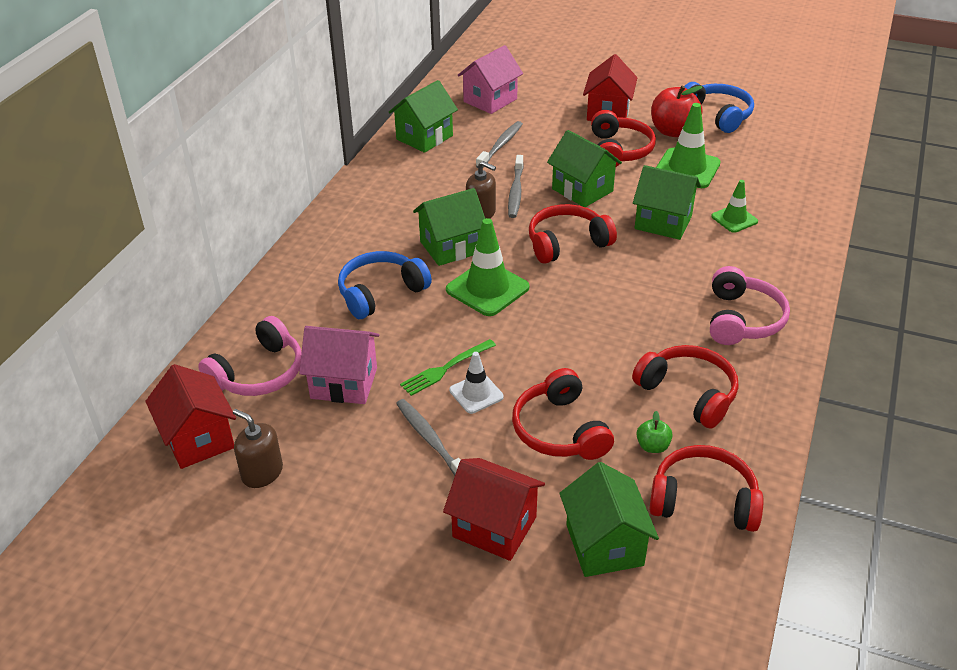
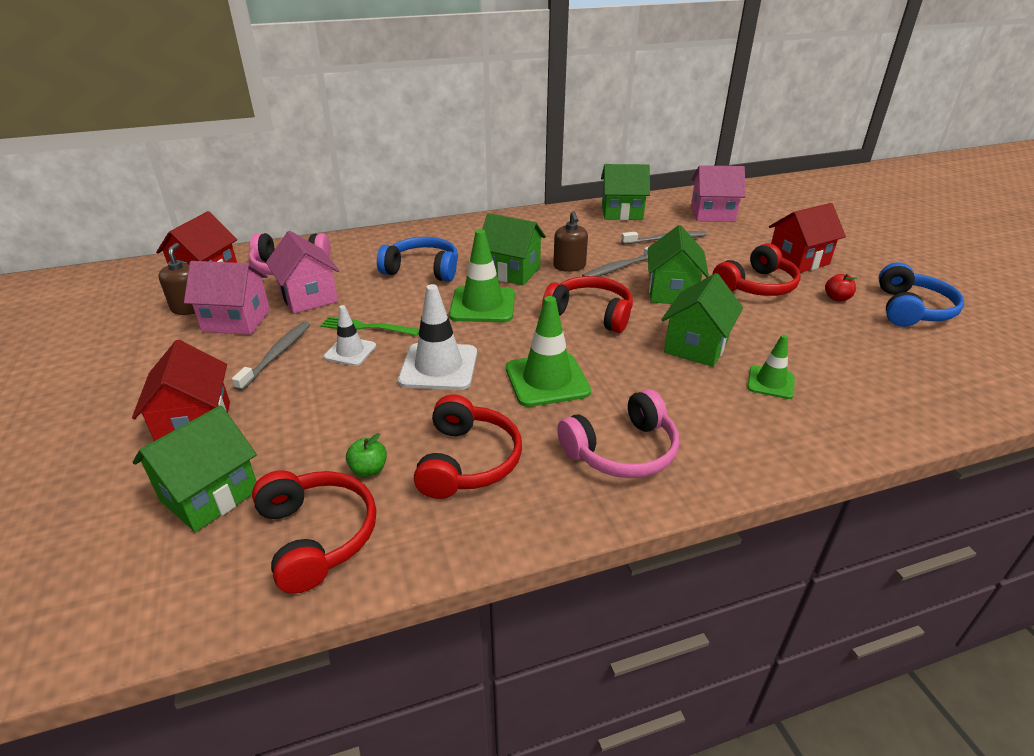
camera: 50 degrees right, 5 degrees down
red headphones [512,368,614,460] -> none
green house [633,165,701,240] -> green house turned 45 degrees clockwise [661,273,743,367]
red apple [651,85,703,137] -> red apple [825,274,857,301], size x0.49
green traffic cone [656,103,721,188] -> green traffic cone moved to [506,296,591,407]
none -> pink house [184,261,270,335]
none -> white traffic cone [398,284,477,390]

